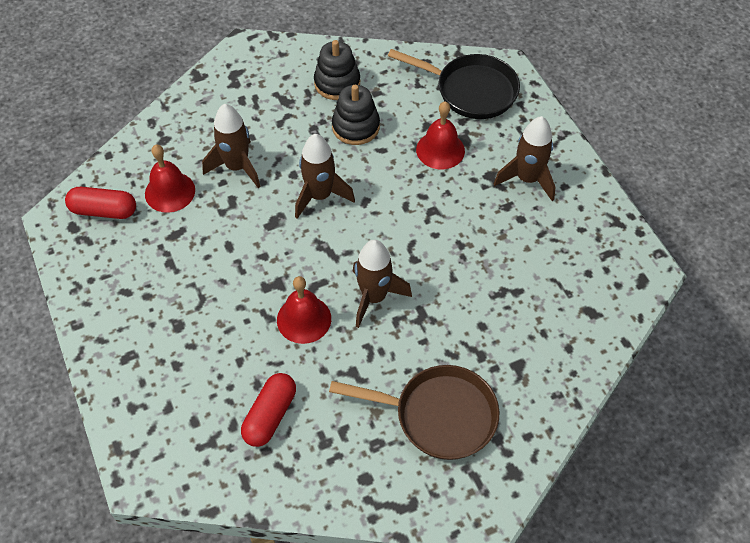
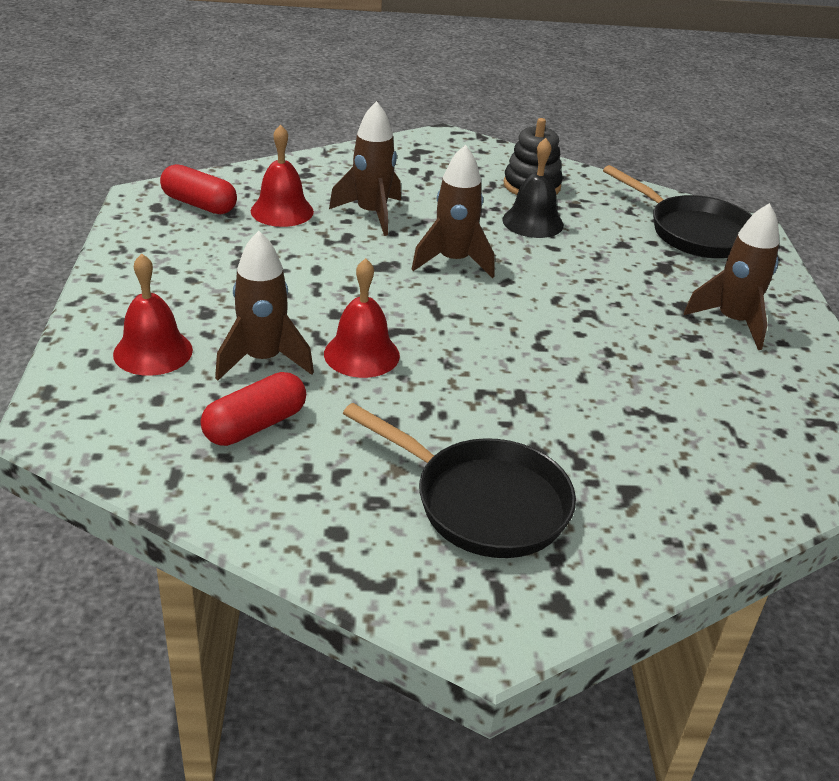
camera: 20 degrees right, 20 degrees down
brown pan [329,365,499,460] -> black pan [343,403,576,558]
black stacking toy [332,85,380,145] -> black bell [502,138,564,238]
brown rocket [353,240,412,328] -> brown rocket moved to [215,231,314,380]
red bell [416,101,465,169] -> red bell moved to [113,254,193,376]

